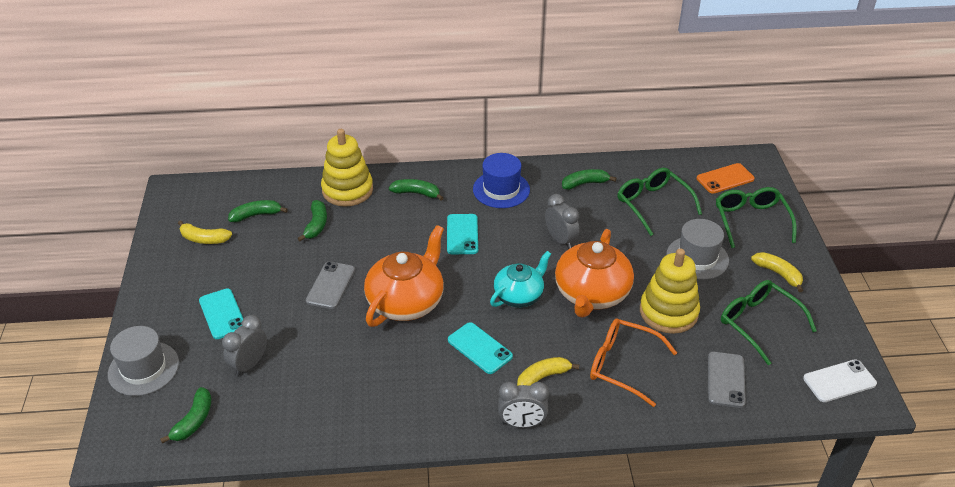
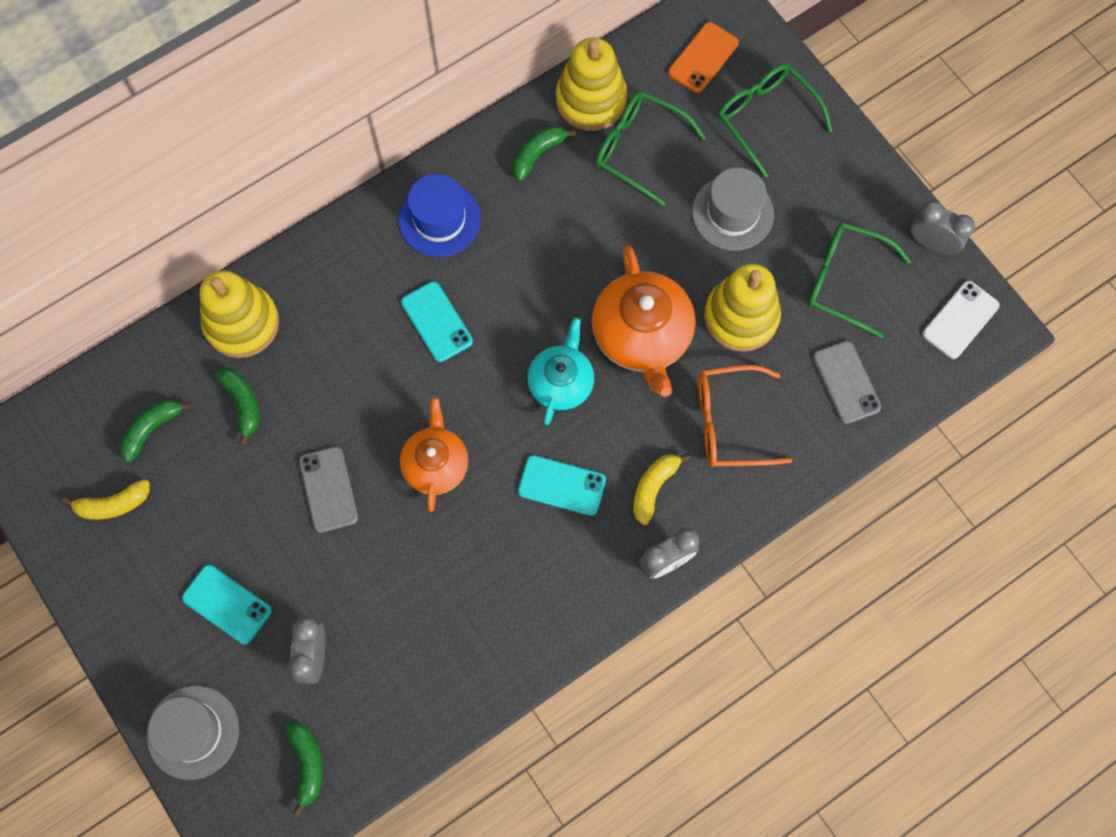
camera: 30 degrees left, 30 degrees up
orange teapot [364,225,444,327] -> orange teapot [400,397,468,512], size x0.65
green banana [389,179,443,200] -> none
grey clock [545,194,580,249] -> grey clock moved to [911,201,975,255]
yellow banana [751,252,803,292] -> none
none -> yellow stacking toy [556,37,628,131]

